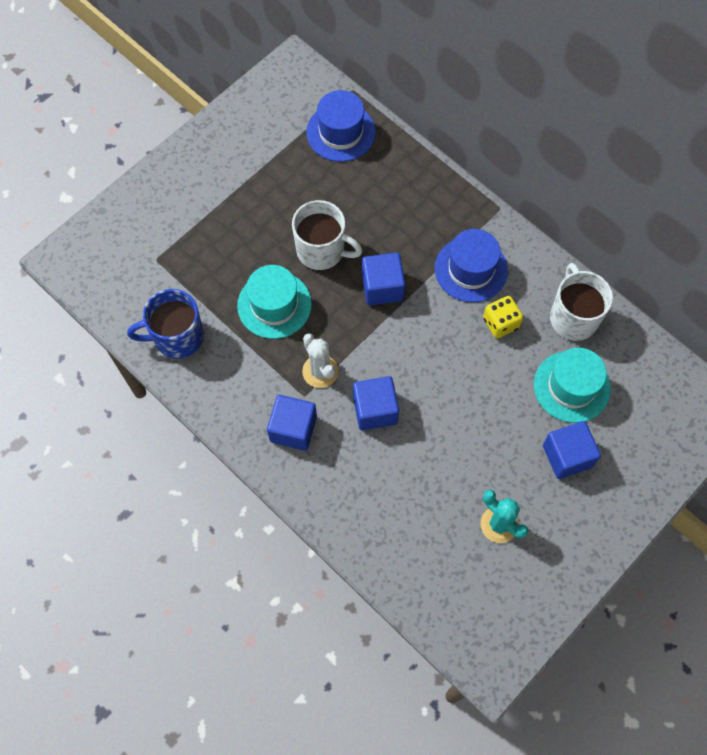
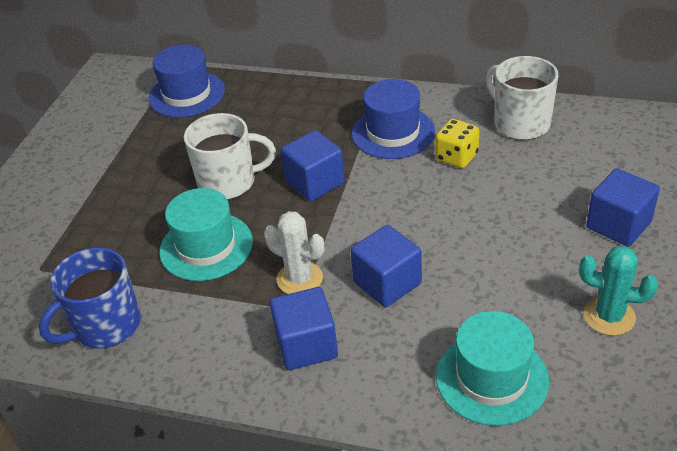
camera: 25 degrees left, 25 degrees down
turquoise hat [534,348,611,423] -> turquoise hat moved to [436,311,549,426]

